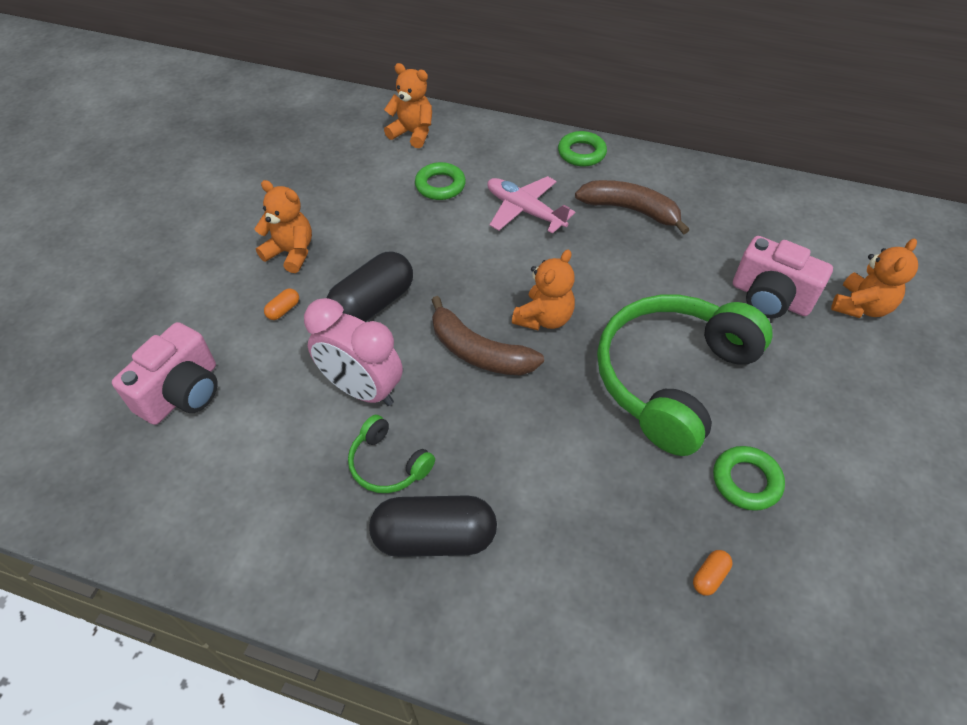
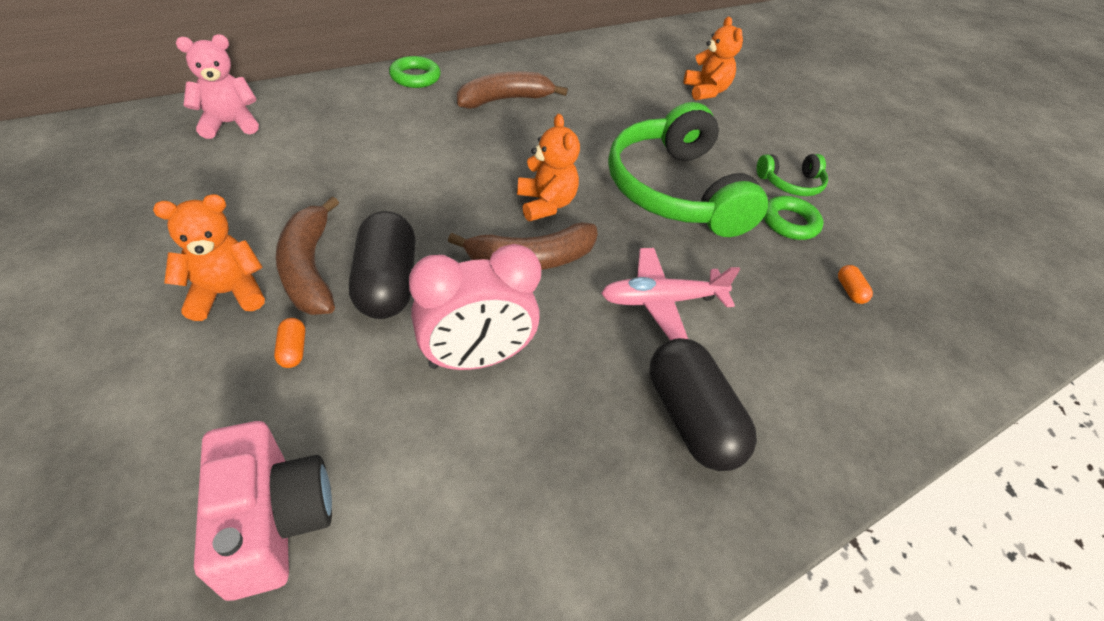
camera: 55 degrees left, 5 degrees down
green headphones [348,415,435,493] -> green headphones moved to [757,154,828,196]
black capsule [369,495,497,557] -> black capsule turned 60 degrees counterclockwise [649,338,757,471]
orange teddy bear [384,63,432,148] -> pink teddy bear [176,34,259,139]
green ring [415,162,466,200] -> none
pink plane [487,176,575,234] -> pink plane moved to [601,248,740,340]
pink camera [733,236,833,318] -> none
none -> brown banana [276,197,339,315]

